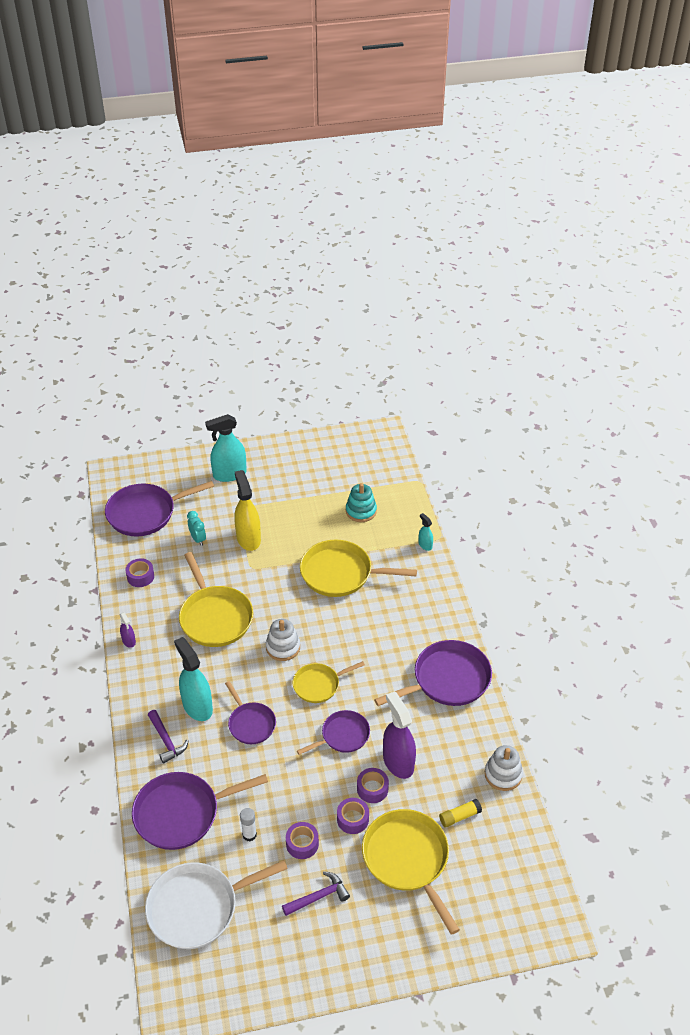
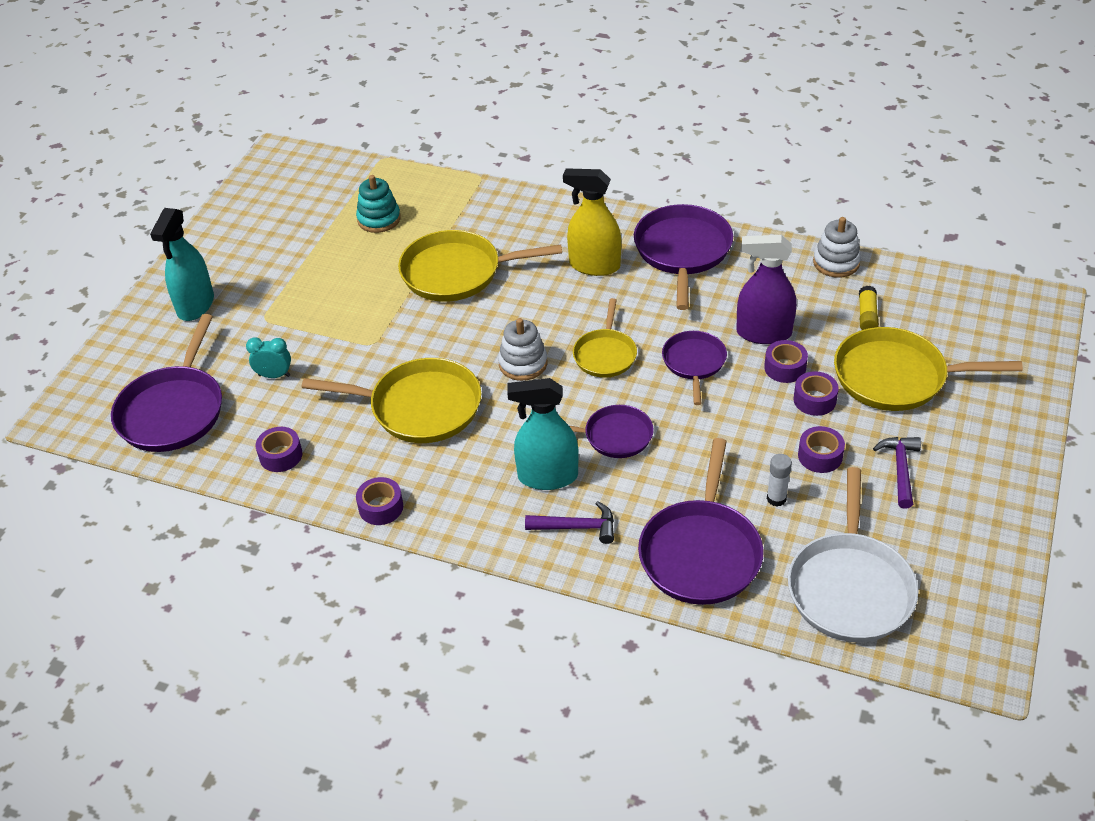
camera: 55 degrees left, 0 degrees up
purple spray bottle [120,612,136,648] -> purple tape [356,477,403,525]
yellow spray bottle [234,470,261,551] -> yellow spray bottle moved to [563,168,621,276]
yellow pan [300,540,417,597] -> yellow pan turned 45 degrees clockwise [398,230,562,302]
turquoise spray bottle [418,513,433,551] -> none

